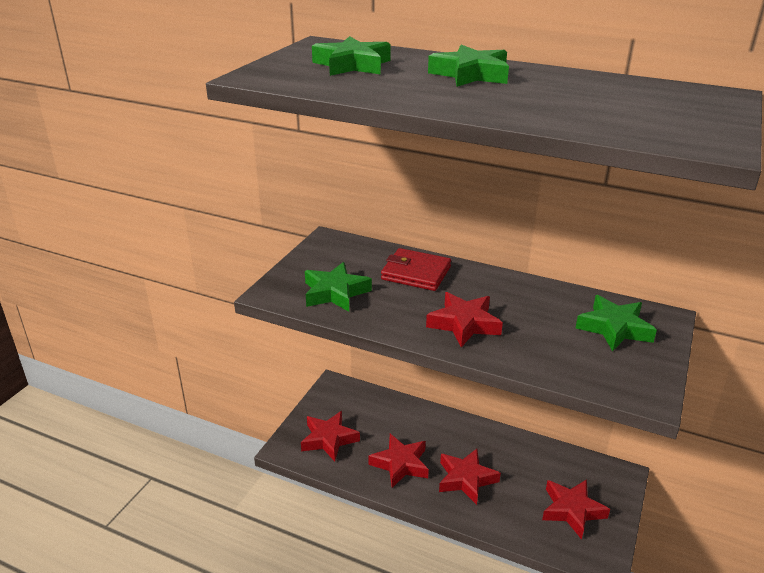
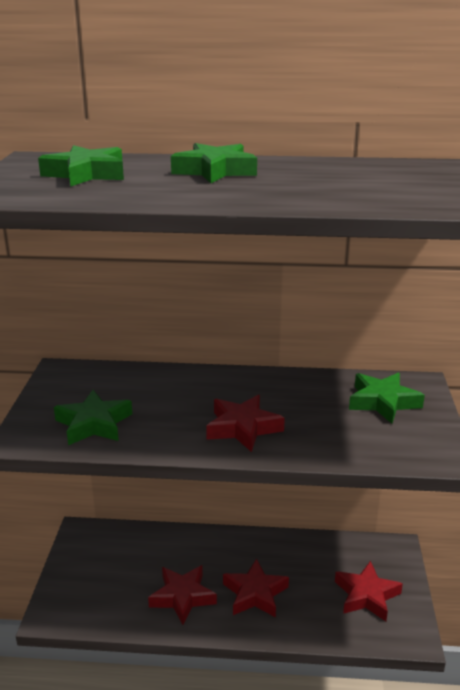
camera: 20 degrees left, 5 degrees down
red star [301,411,360,462] -> none
red wallet [381,248,451,291] -> none

